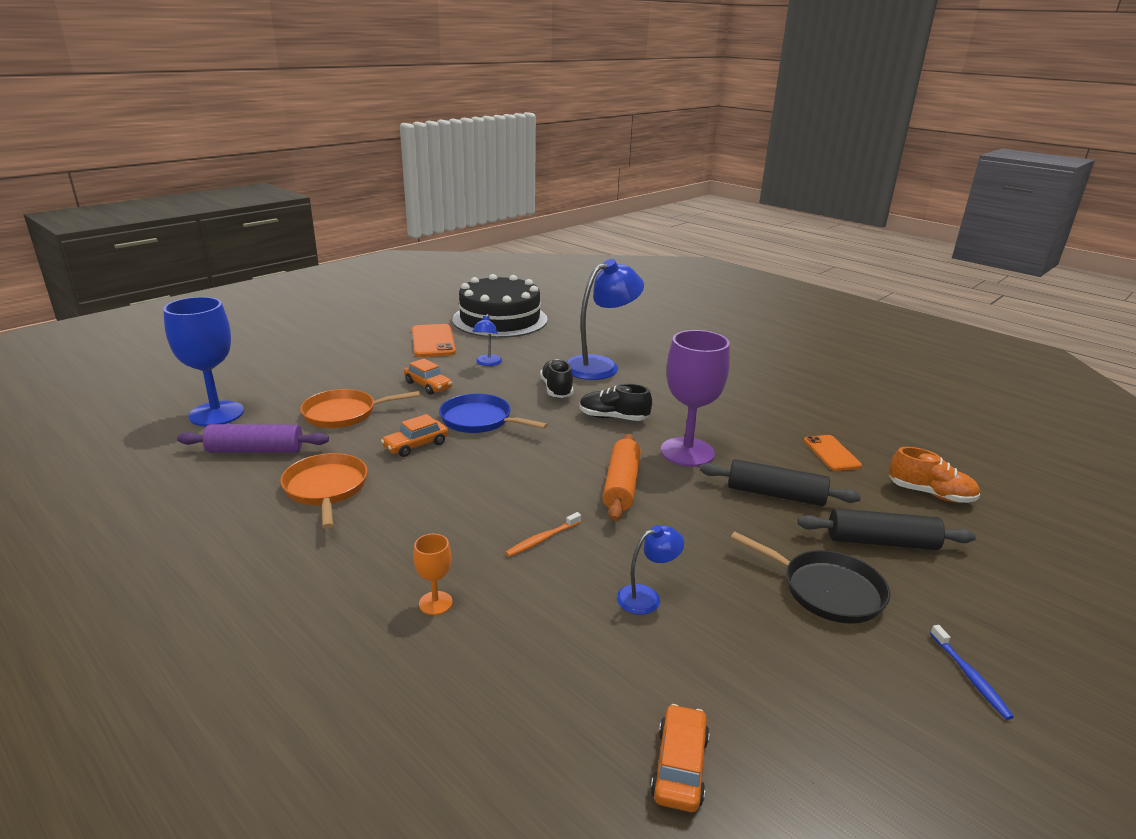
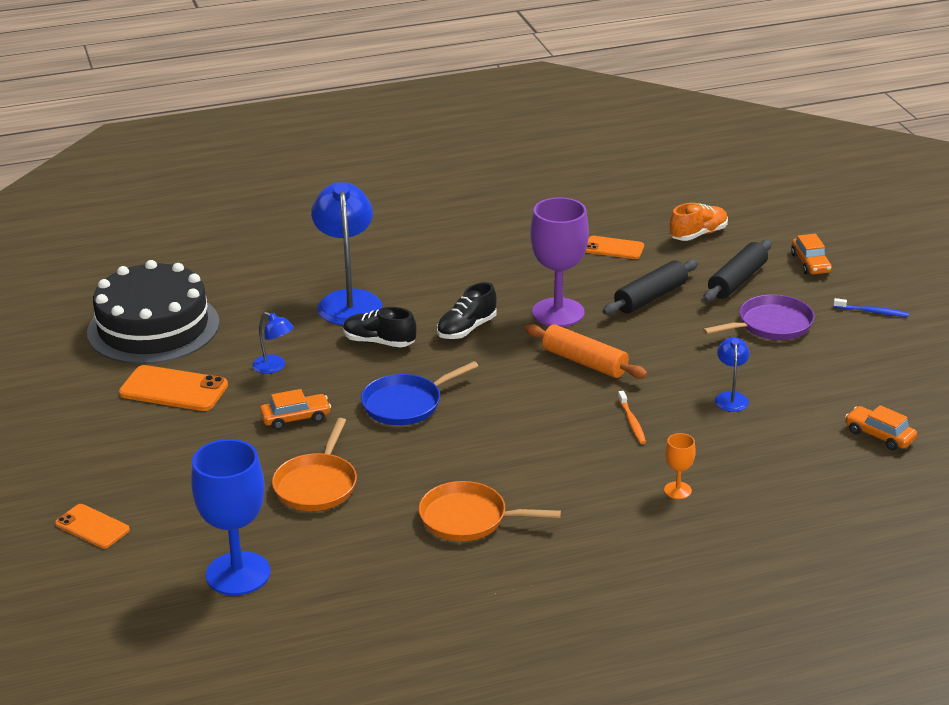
camera: 60 degrees left, 5 degrees up
purple rolling pin [177,424,329,453] -> none
orange car [381,414,448,457] -> orange car moved to [791,234,832,275]
black pan [731,532,890,624] -> purple pan [703,295,814,340]
none -> orange phone [55,504,130,549]

